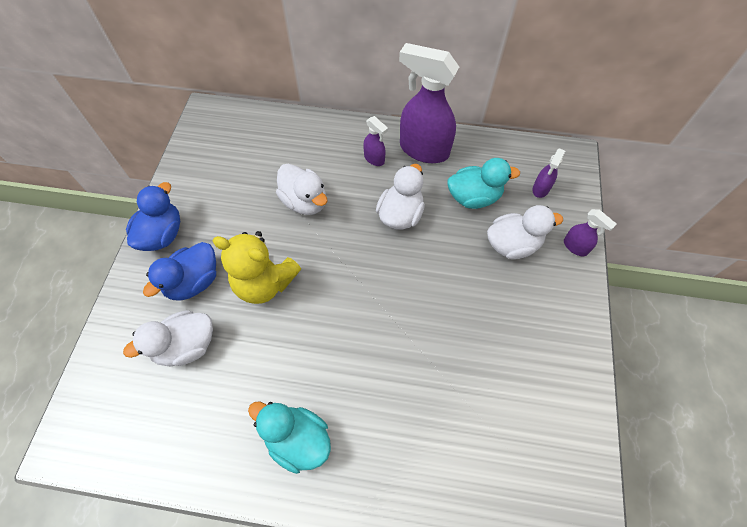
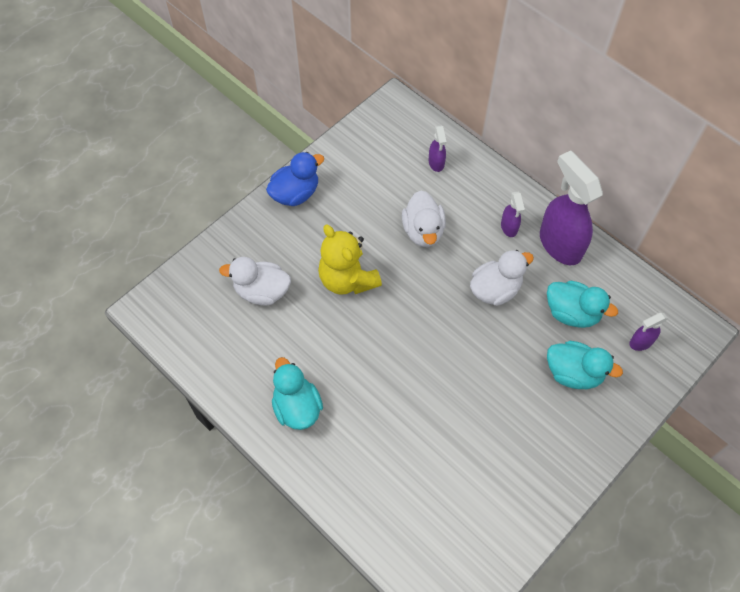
camera: 35 degrees right, 0 degrees up
blue duck [143,242,216,301] -> none
white duck [487,205,563,259] -> turquoise duck [547,341,623,389]
purple spray bottle [564,209,617,256] -> purple spray bottle moved to [429,126,447,172]

